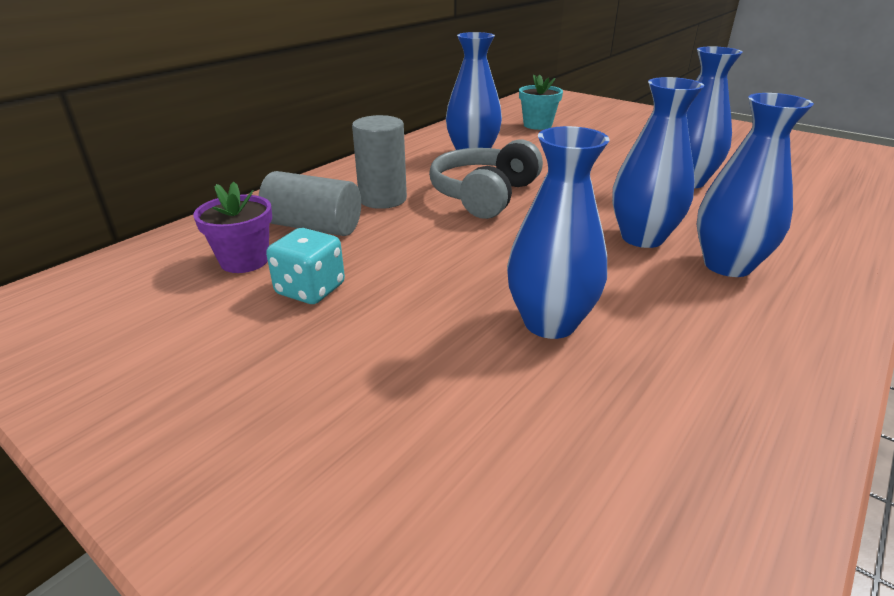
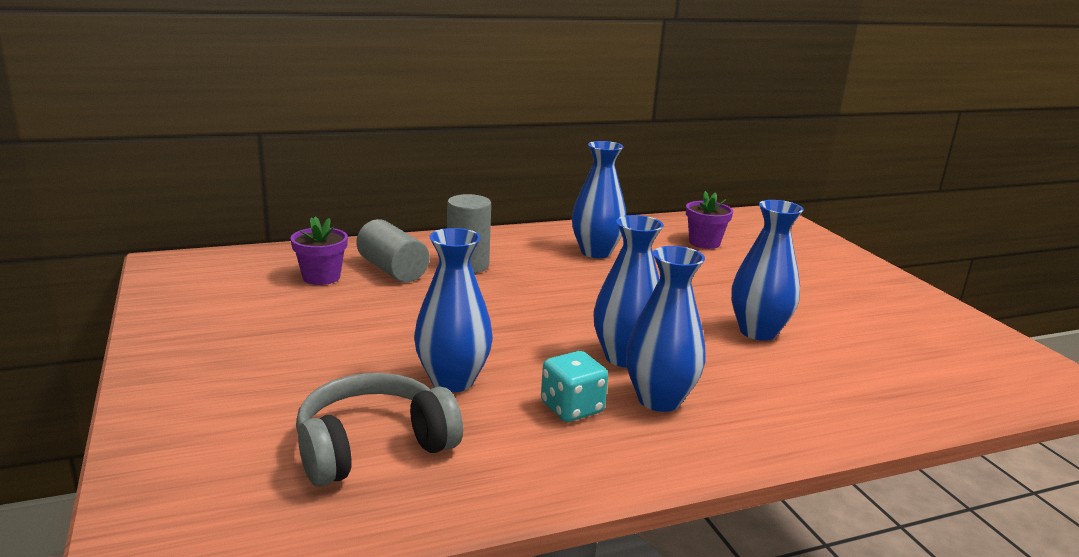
camera: 30 degrees right, 10 degrees down
turquoise dice [266,228,345,304] -> turquoise dice moved to [541,351,608,422]
grey headphones [429,139,543,219] -> grey headphones moved to [296,373,463,487]
turquoise flower pot [519,74,563,130] -> purple flower pot [686,191,733,249]

